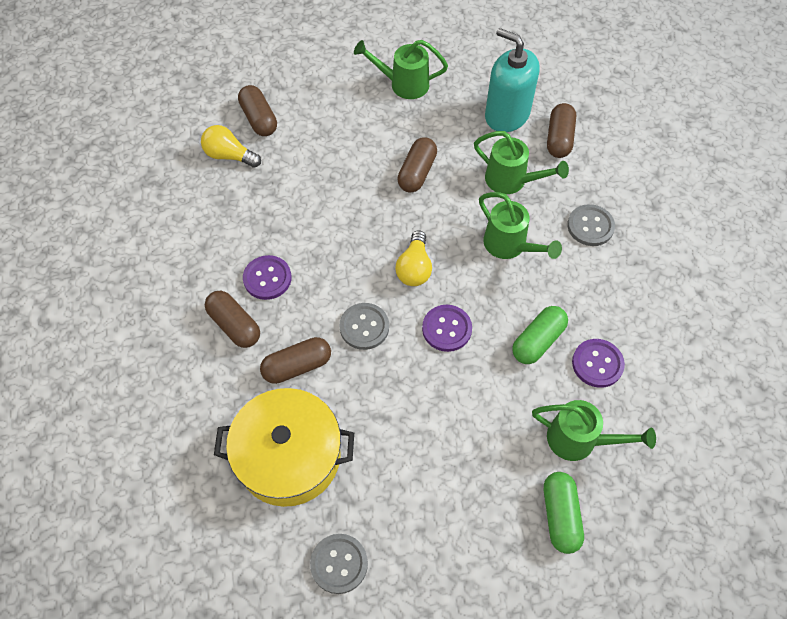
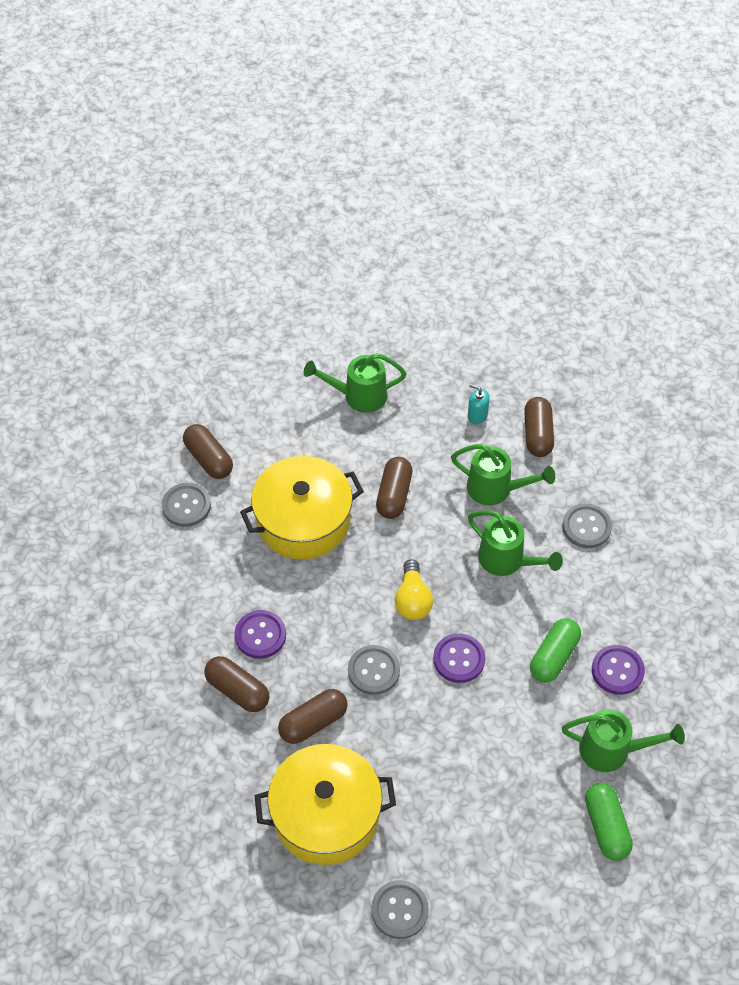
camera: 10 degrees left, 5 degrees down
yellow light bulb [201,125,261,168] -> grey button [162,483,211,527]
turquoise soap dispenser [485,28,540,132] -> turquoise soap dispenser [468,384,490,424], size x0.42
none -> yellow pot [240,456,364,560]

